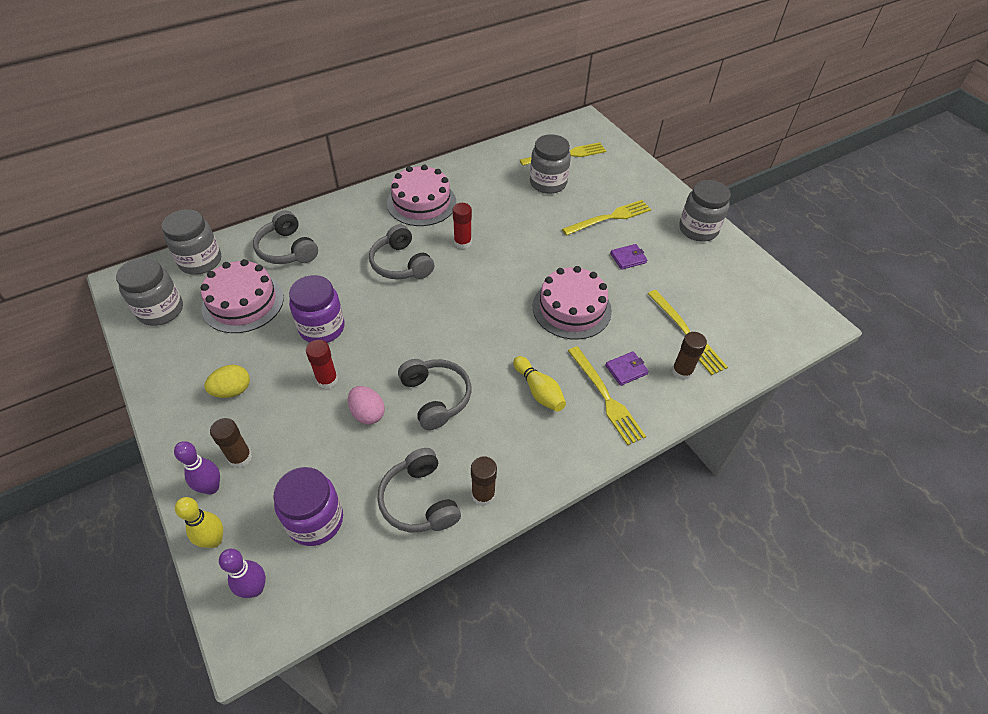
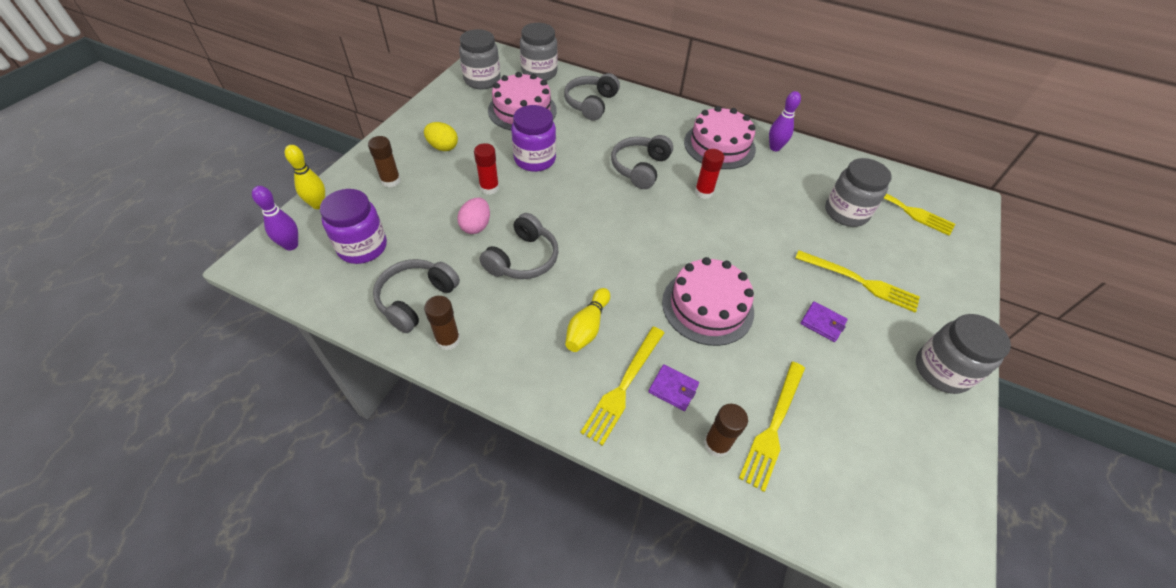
camera: 55 degrees right, 0 degrees up
purple bowling pin [174,441,220,495] -> purple bowling pin moved to [769,91,801,151]

